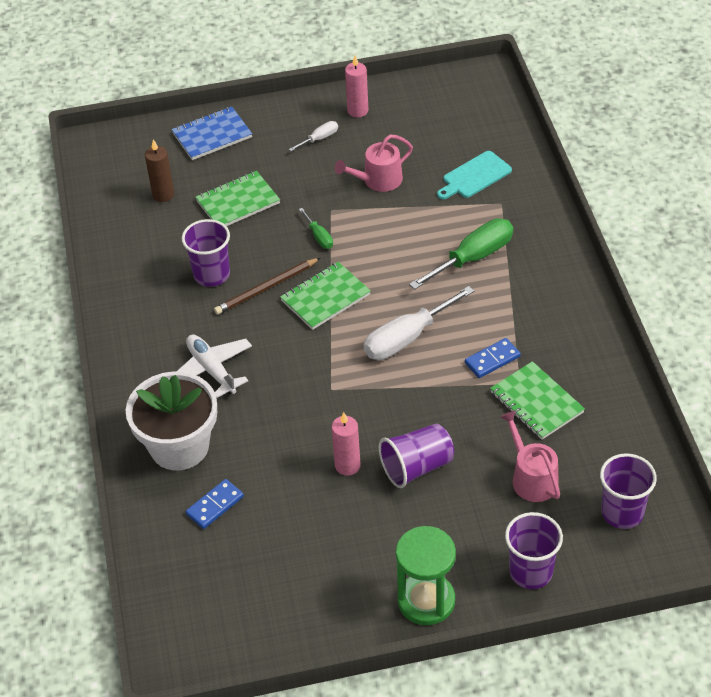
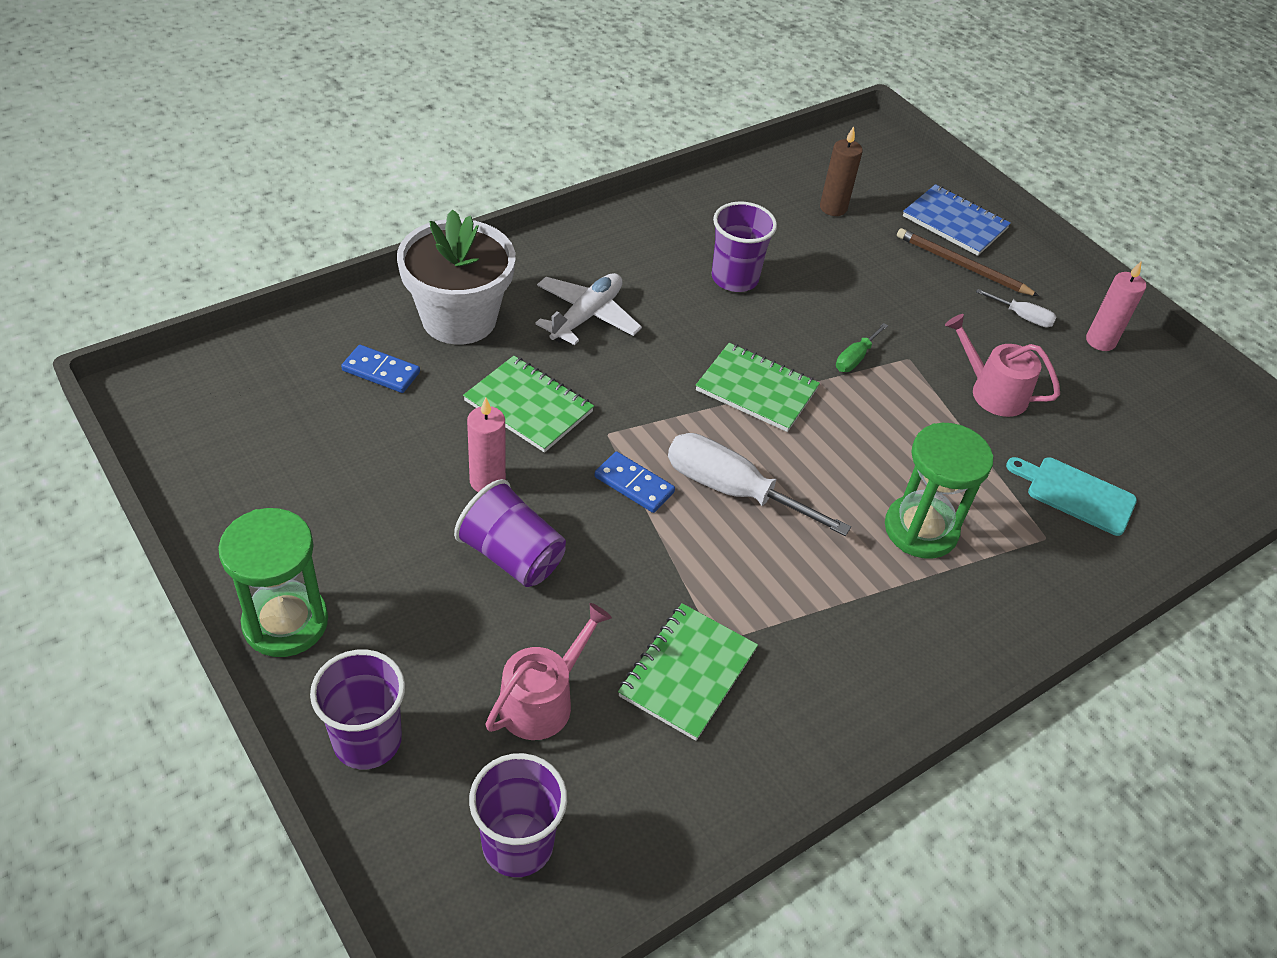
camera: 60 degrees right, 0 degrees up
green notebook [195,171,280,226] -> green notebook moved to [463,356,594,453]
brown pencil [214,258,320,315] -> brown pencil moved to [897,228,1039,296]
green screwdriver [409,219,513,290] -> green hourglass [885,423,993,559]
blue domino [465,338,521,378] -> blue domino moved to [594,452,675,513]

